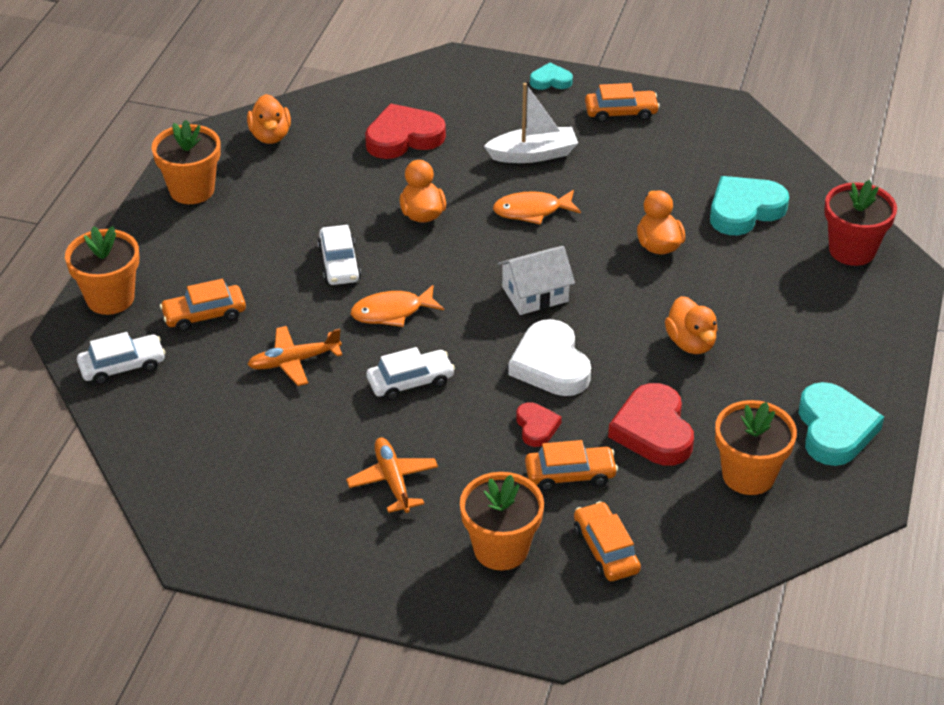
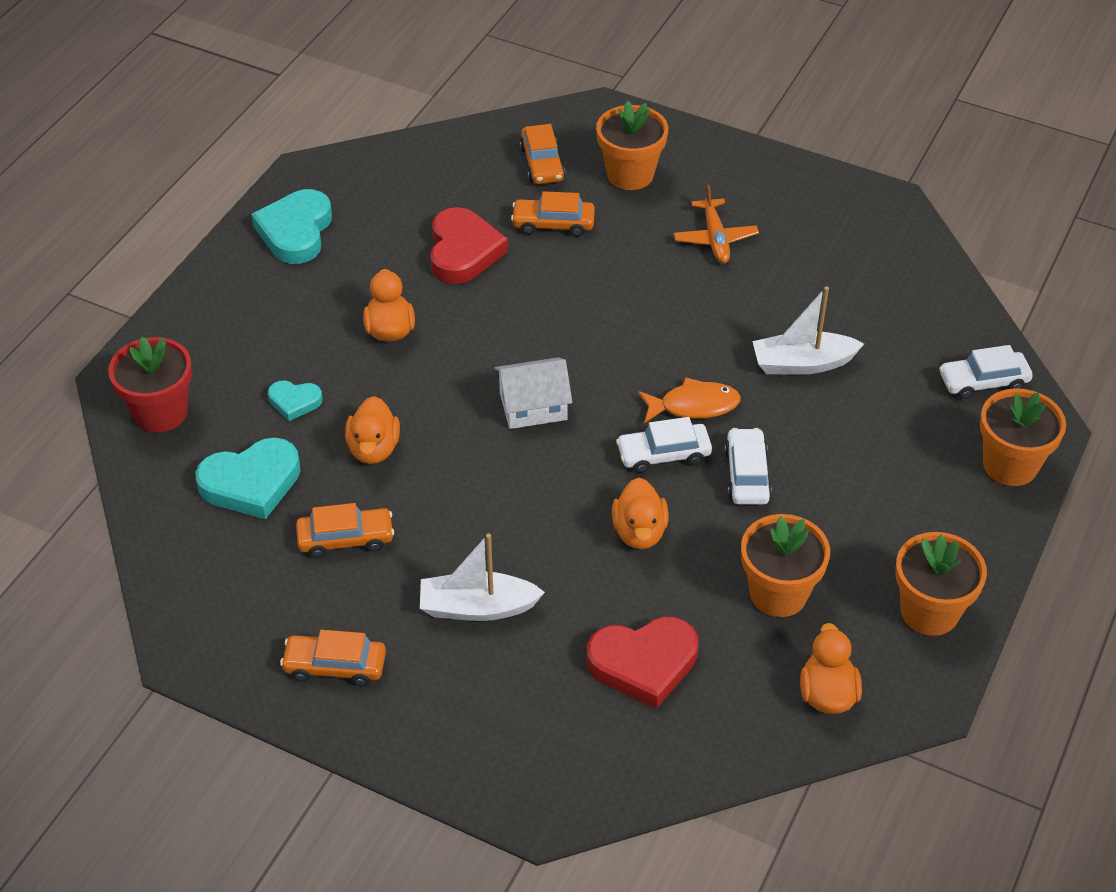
camera: 170 degrees left, 5 degrees up
orange car [160,279,246,332] -> orange car moved to [296,503,394,558]
orange plane [247,326,342,386] -> white boat [752,286,864,375]
white car [366,347,455,401] -> white car moved to [616,417,712,473]
orange fish [493,190,581,225] -> none
white heart [508,319,591,396] -> none
red heart [516,402,562,447] -> none
turquoise heart [530,63,573,90] -> turquoise heart moved to [268,380,322,421]
orange flower pot [715,400,797,495] -> orange flower pot moved to [741,514,830,617]

